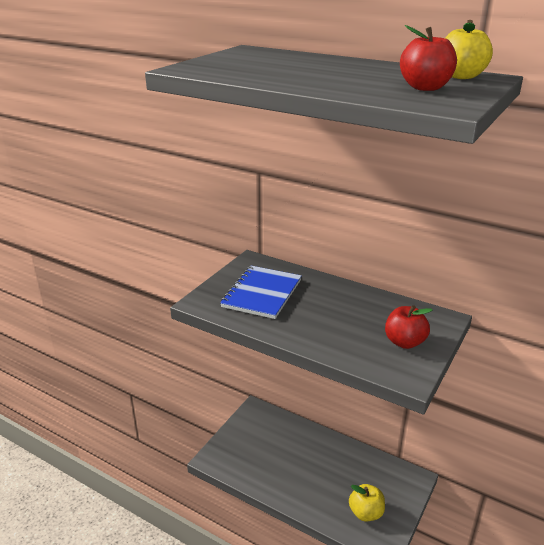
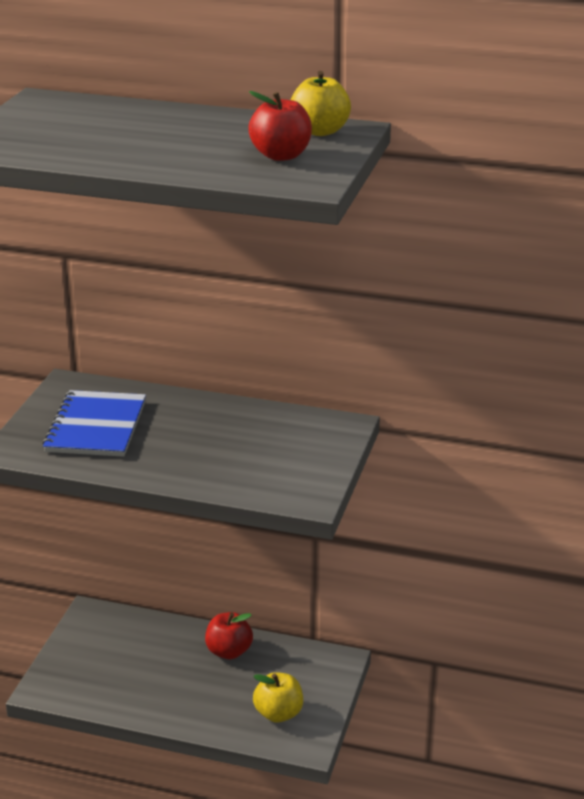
camera: 15 degrees left, 0 degrees up
red apple [385,305,432,349] -> red apple moved to [205,612,253,659]

